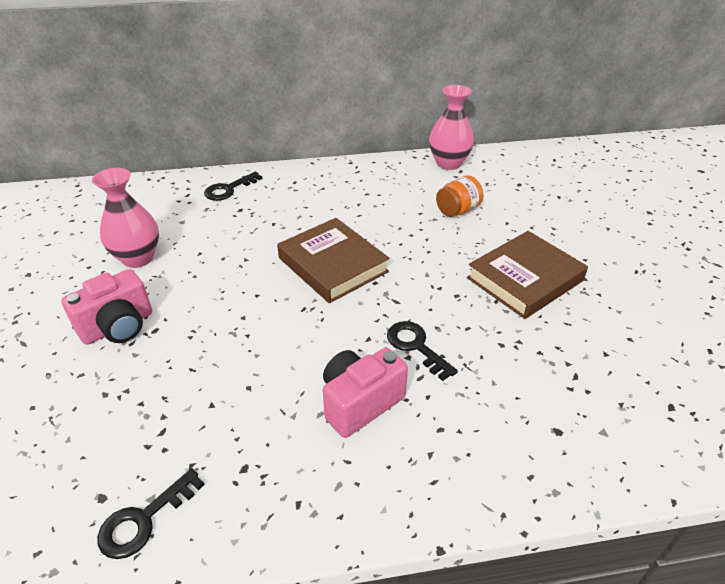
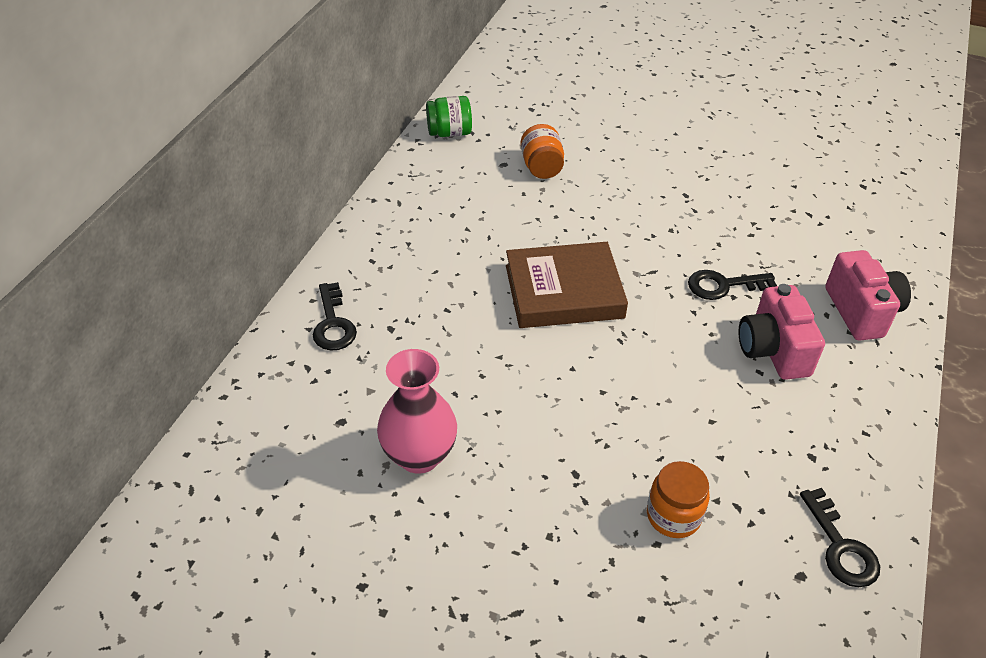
camera: 60 degrees left, 5 degrees up
pink camera [61,269,152,344] -> pink camera moved to [825,250,911,341]
pink vase [429,85,474,170] -> green jar [426,96,472,137]
brown book [467,231,588,319] -> none
none -> orange jar [647,461,710,538]

